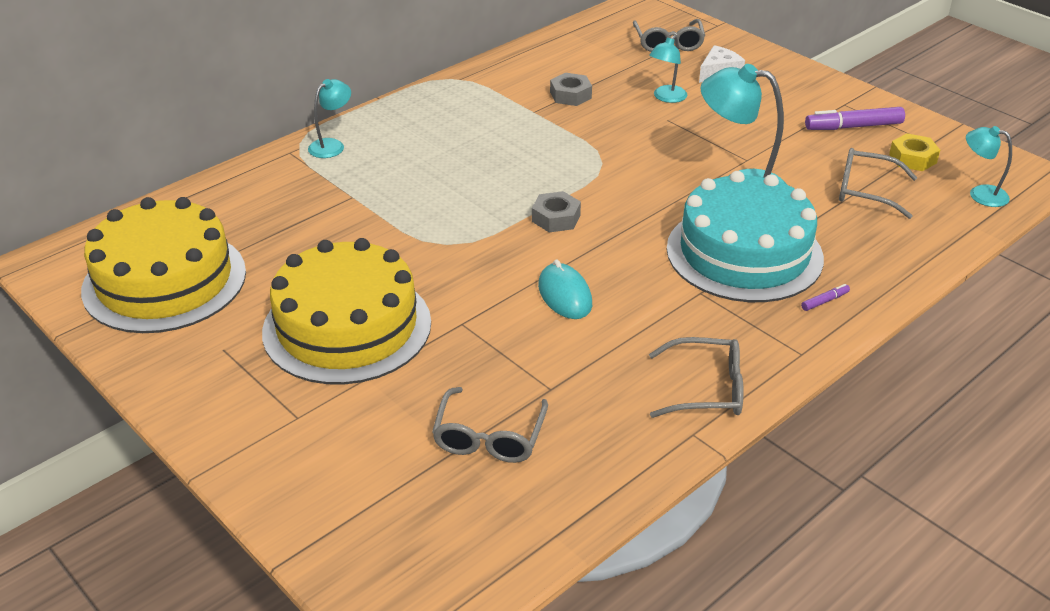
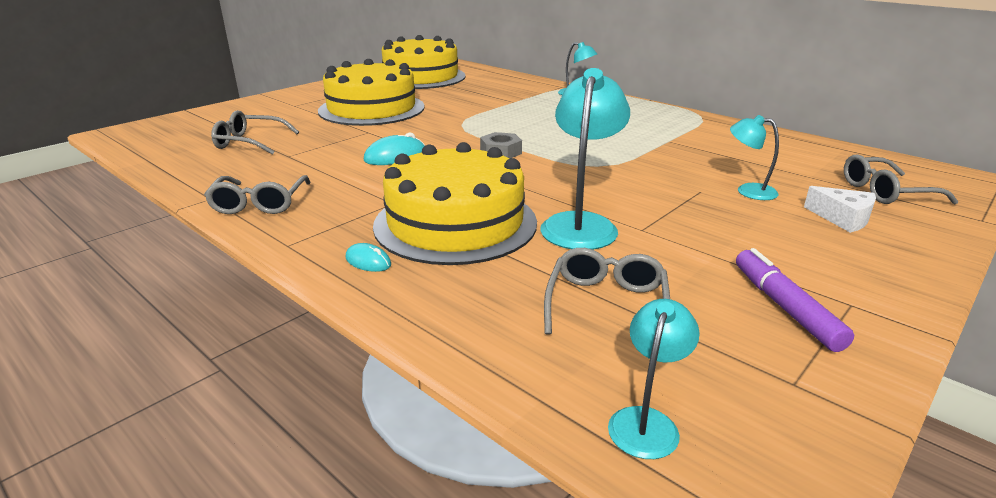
camera: 85 degrees right, 10 degrees down
grey nut [550,73,592,106] -> none
turquoise cake [667,171,824,302] -> yellow cake [373,142,537,265]
purple marker [801,284,850,311] -> turquoise mouse [346,243,391,272]
yellow nut [889,133,940,171] -> none

